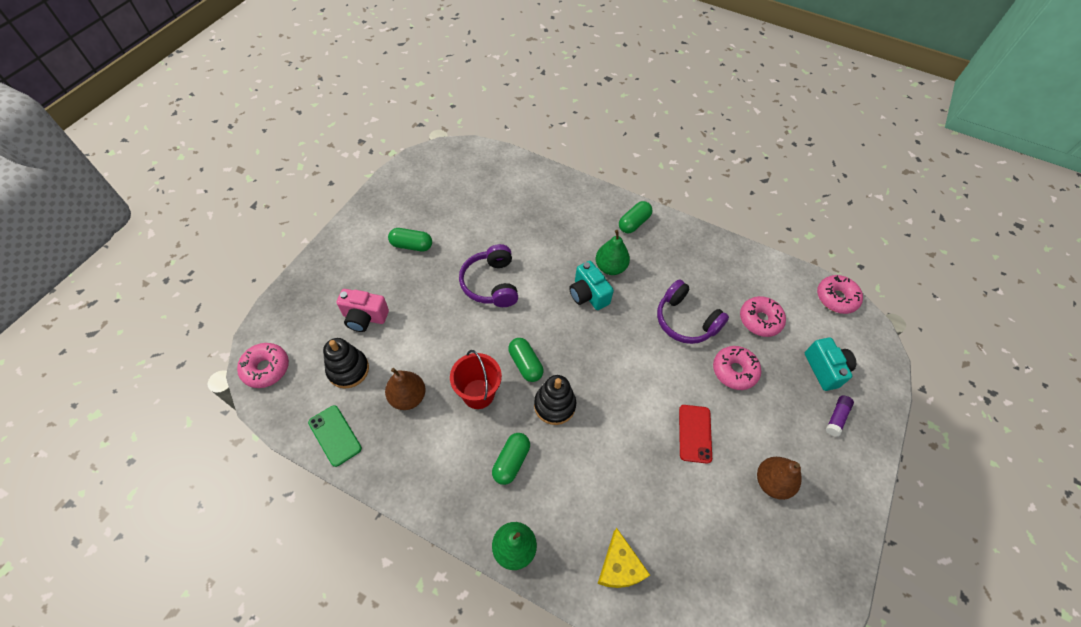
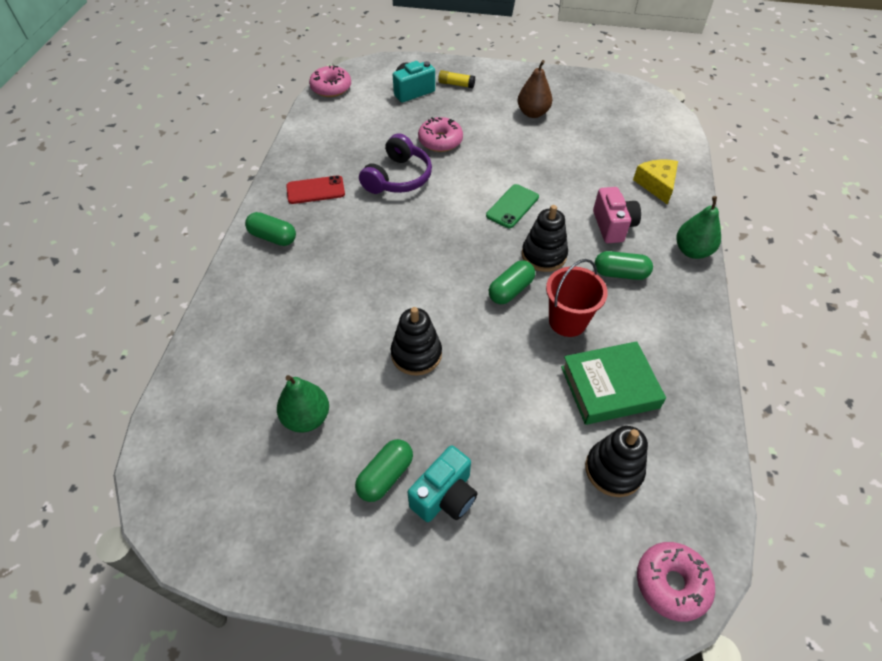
camera: 105 degrees left, 5 degrees down
green phone [308,405,362,467] -> green phone moved to [486,184,539,228]
pink camera [336,289,389,332] -> pink camera moved to [593,187,641,243]
brown pear [385,368,426,410] -> green book [561,341,666,425]
green capsule [388,228,432,252] -> green capsule turned 45 degrees clockwise [355,439,413,502]
purple headphones [459,244,518,307] -> black stacking toy [391,307,442,376]
turquoise camera [569,261,614,310] -> turquoise camera moved to [408,445,477,522]
green pear [596,230,630,275] -> green pear moved to [277,375,329,433]
yellow cheese [598,528,650,588] -> yellow cheese turned 75 degrees counterclockwise [633,159,678,204]
red phone [679,405,712,464] -> red phone moved to [286,175,345,204]
pink donut [740,296,786,337] -> none
purple glue stick [826,395,854,437] -> yellow glue stick [438,70,475,88]

